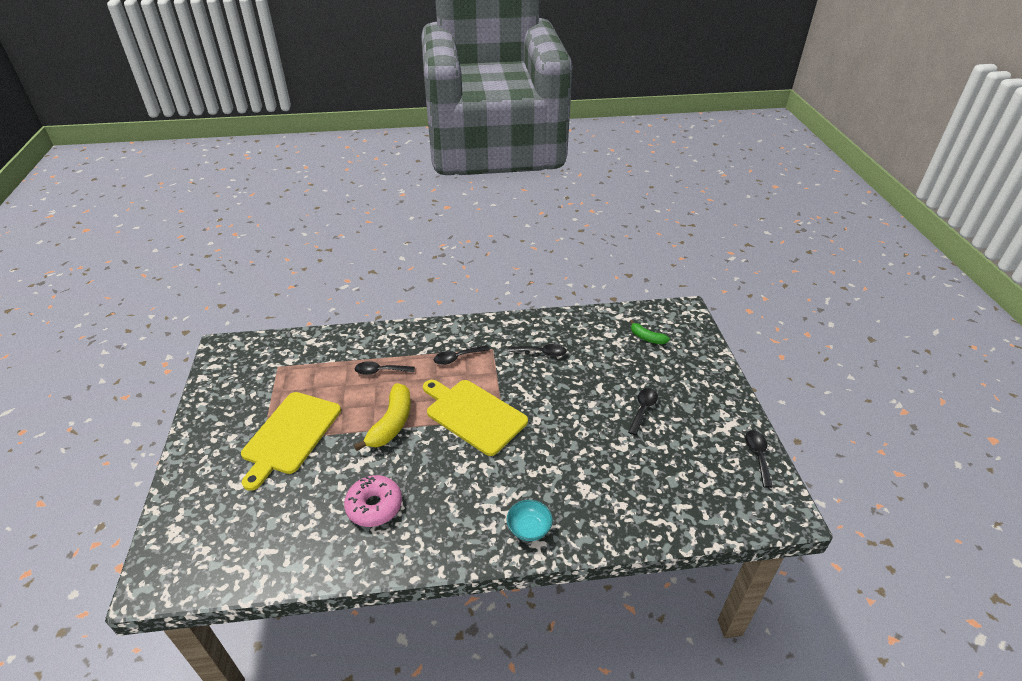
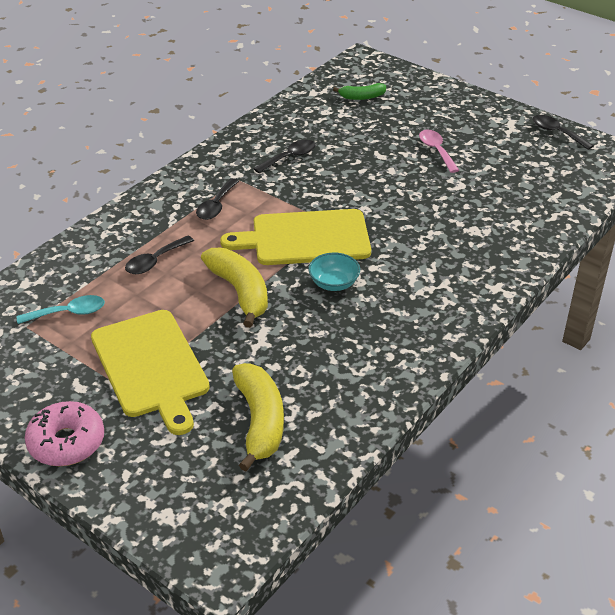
camera: 45 degrees left, 0 degrees up
pink donut [344,475,402,527] -> pink donut moved to [25,401,104,466]
turquoise bowl [507,500,553,541] -> turquoise bowl moved to [308,253,360,291]
black spoon [628,388,658,435] -> pink spoon [419,130,459,173]
none -> turquoise spoon [17,295,105,324]
none -> yellow banana [232,363,284,471]

